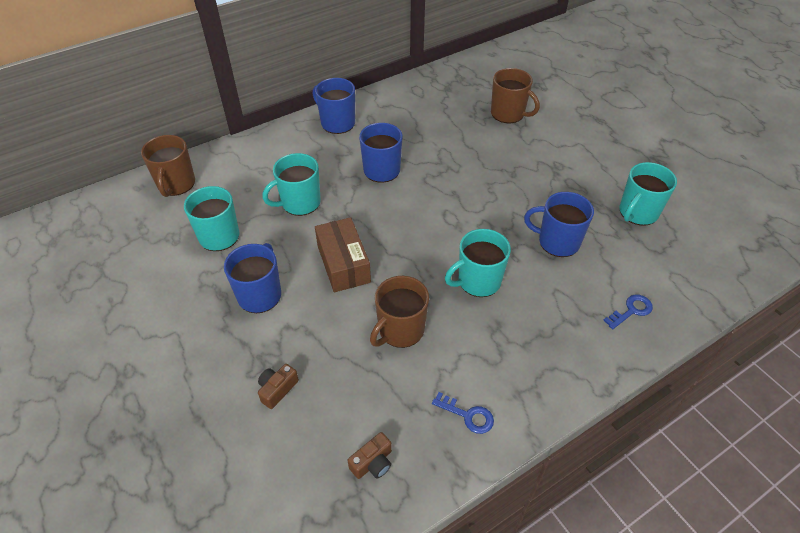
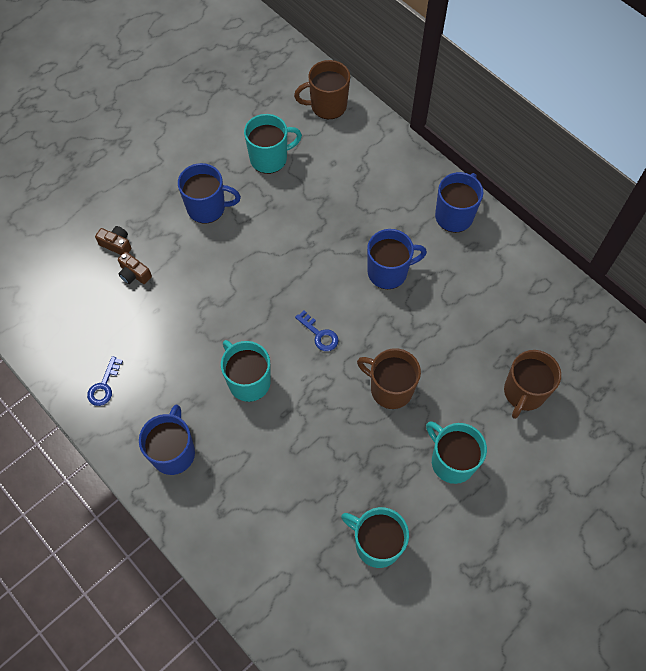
camera: 80 degrees right, 15 degrees up
turquoise mug [262,153,321,216] -> turquoise mug moved to [426,421,487,484]
brown box [315,217,371,292] -> none
brown camera [348,432,392,479] -> brown camera moved to [118,252,152,284]
brown mug [370,276,429,348] -> brown mug moved to [357,348,421,409]
blue mug [524,192,594,257] -> blue mug moved to [139,405,195,475]
blue key [603,295,653,329] -> blue key moved to [295,310,339,351]

